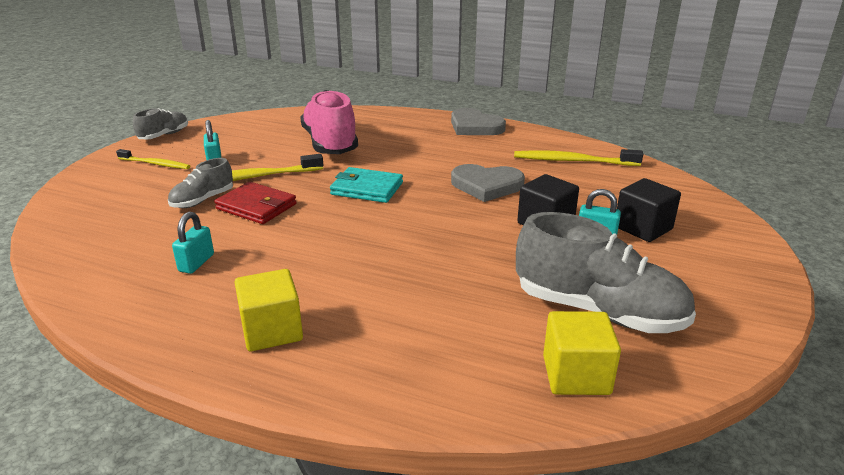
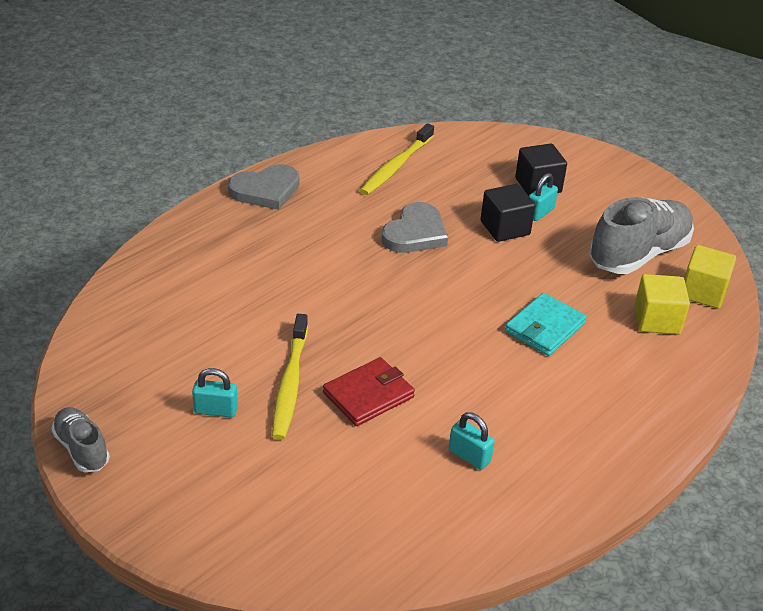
camera: 70 degrees left, 10 degrees up
yellow toothbrush [116,149,190,169] -> none
grey shoe [168,158,233,208] -> none
yellow cube [234,269,303,351] -> yellow cube moved to [634,274,690,334]
pink shoe [300,90,358,154] -> none
turquoise wallet [330,167,403,203] -> turquoise wallet moved to [505,293,587,356]

